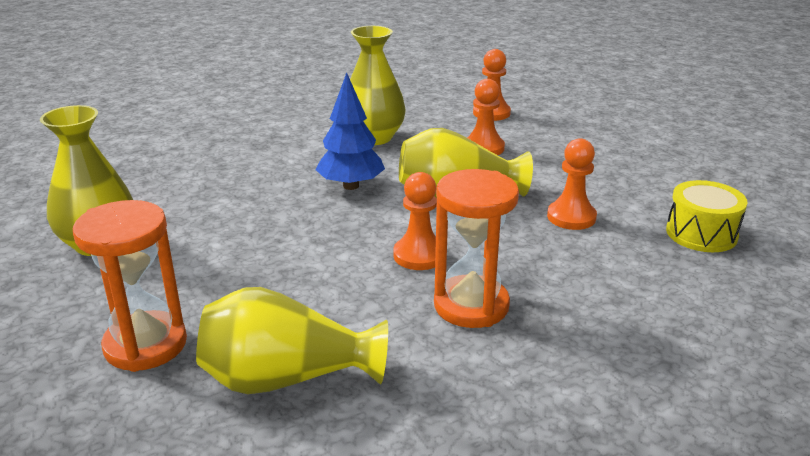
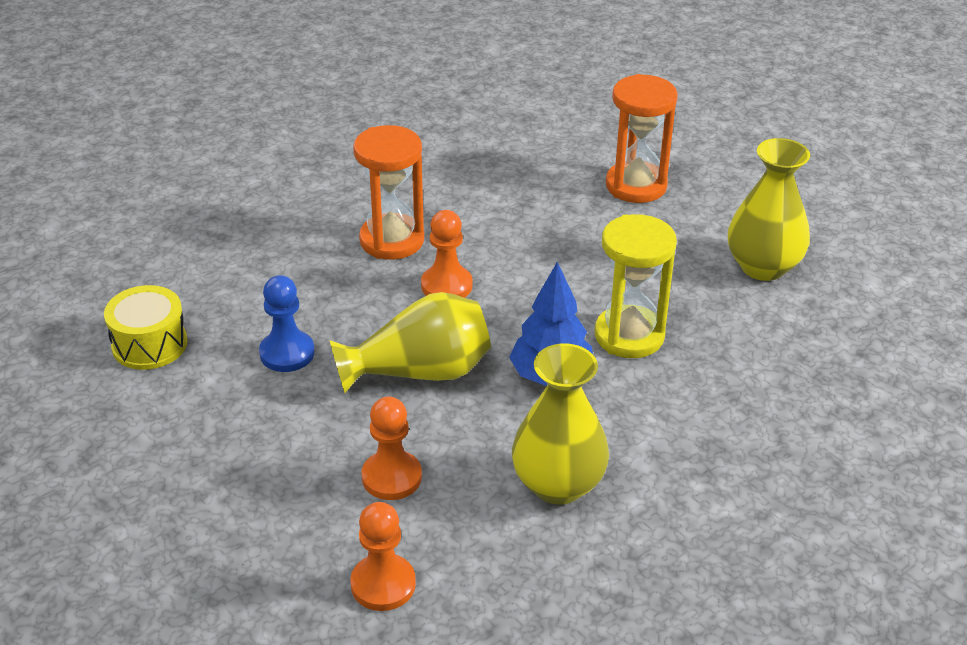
camera: 170 degrees right, 10 degrees up
yellow vase [196,287,388,394] -> none
orange pawn [547,138,597,230] -> blue pawn [259,275,315,372]
none -> yellow hourglass [595,214,677,358]

